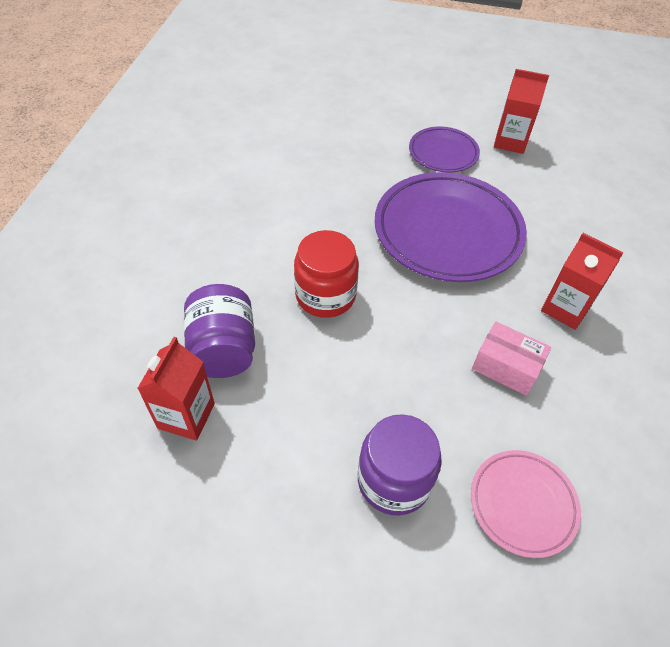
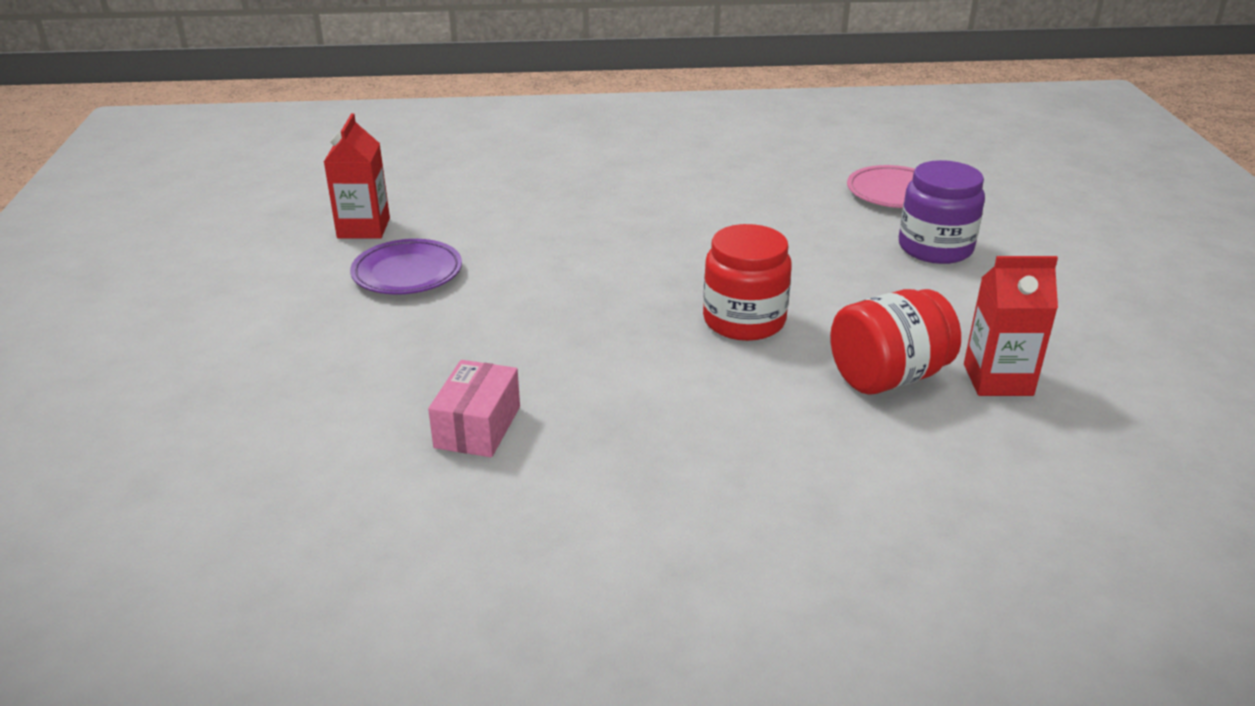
camera: 105 degrees left, 20 degrees down
purple jar [184,284,255,378] -> red jar [830,289,961,394]
purple plate [374,172,527,282] -> none
pink box [472,321,551,396] -> pink box moved to [428,360,520,457]
red carton [541,233,624,330] -> none

